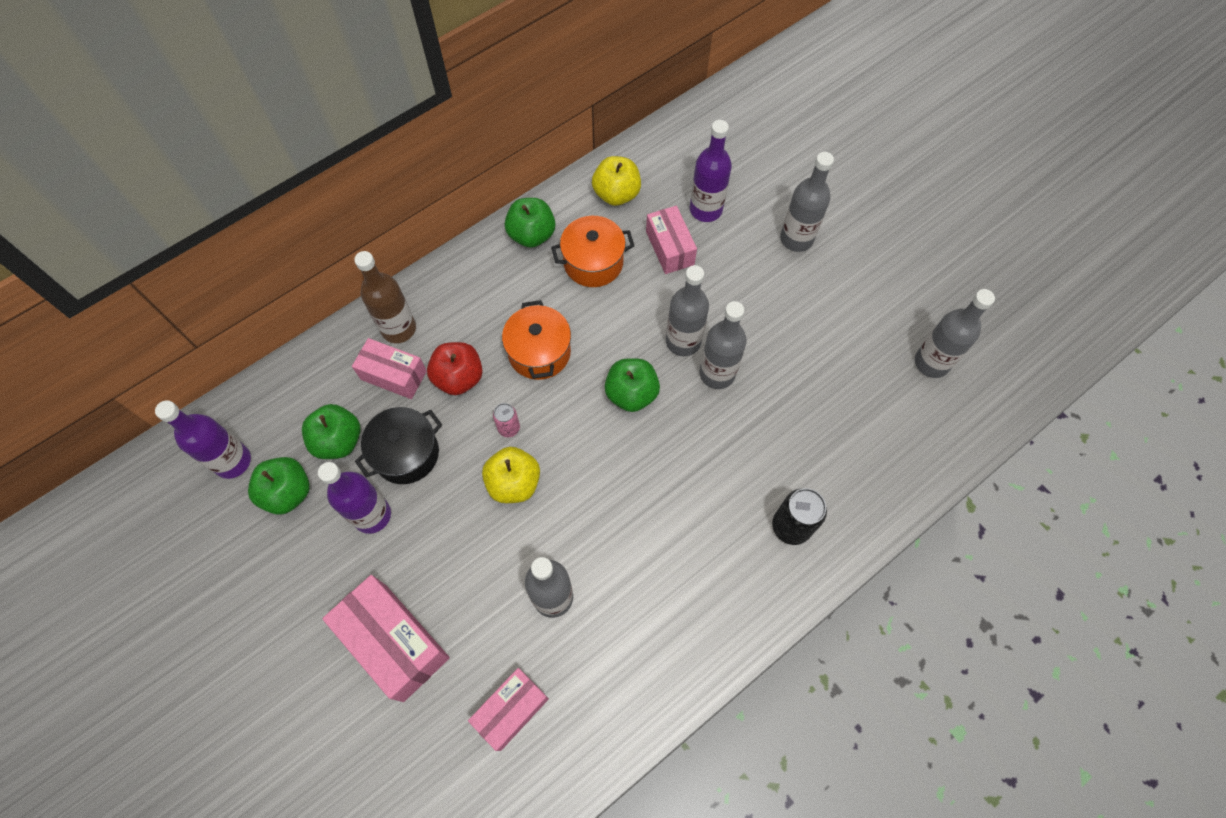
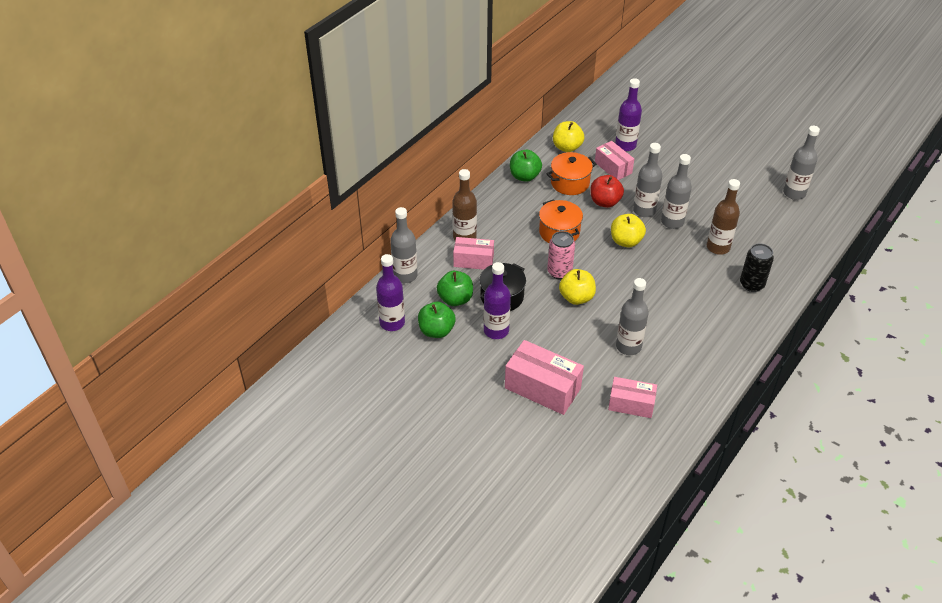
camera: 15 degrees left, 20 degrees down
red apple [427,342,483,395] -> red apple moved to [590,175,624,208]
pink box [468,668,549,751] -> pink box turned 75 degrees clockwise [608,377,657,418]
pink can [493,403,520,437] -> pink can [547,231,575,279], size x1.70
green apple [605,358,660,412] -> yellow apple [611,214,646,248]
grey bottle [780,152,834,252] -> grey bottle moved to [390,207,418,283]
none -> brown bottle [707,179,740,255]

